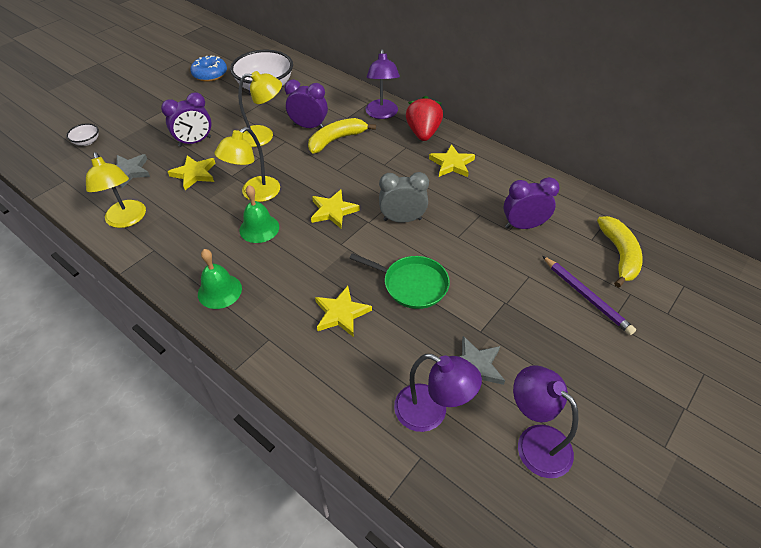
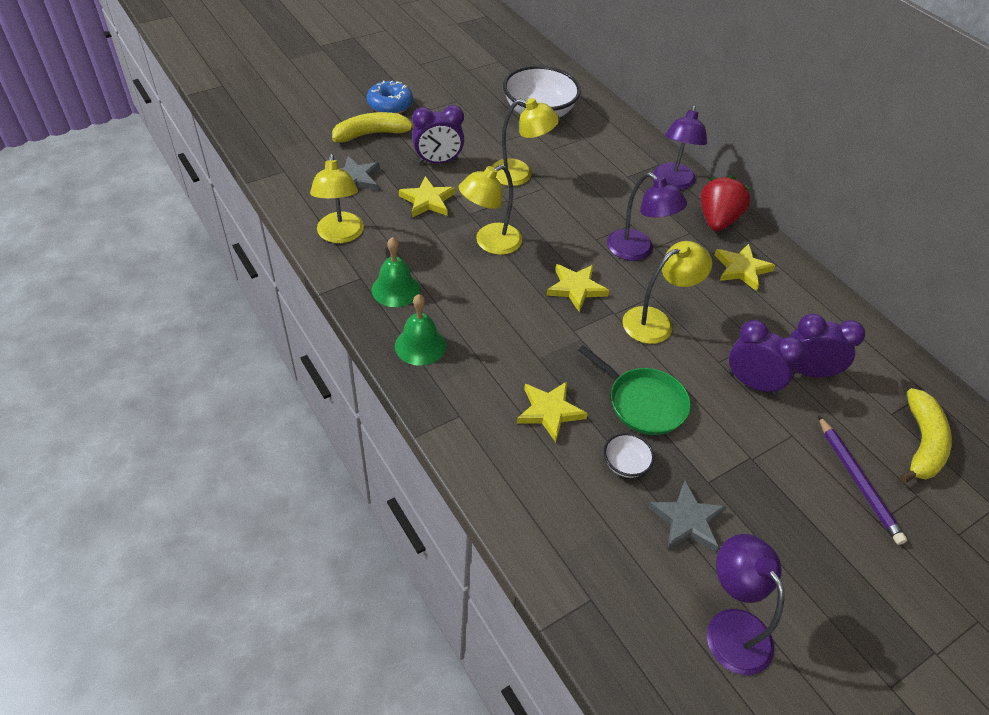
camera: 15 degrees right, 0 degrees up
white bowl [66,123,99,146] -> white bowl moved to [604,433,654,478]
blue donut [190,55,227,82] -> blue donut moved to [367,80,413,114]
green bell [239,185,279,243] -> green bell moved to [372,237,420,307]
purple clock [284,80,328,128] -> purple clock moved to [729,320,805,395]
yellow banana [308,118,376,153] -> yellow banana moved to [332,112,415,142]
grey clock [379,172,429,223] -> yellow lamp [622,241,712,344]
purple lamp [394,354,482,432] -> purple lamp moved to [607,172,687,261]

